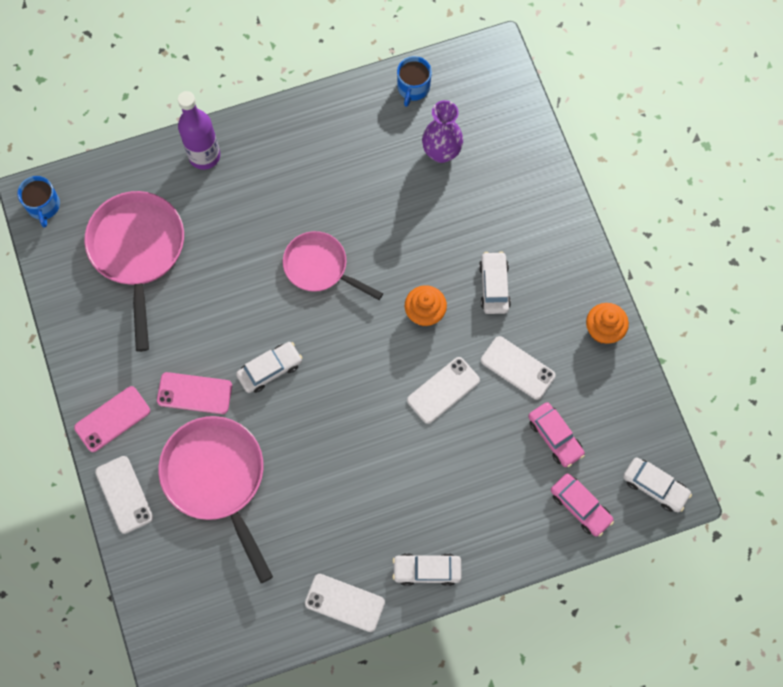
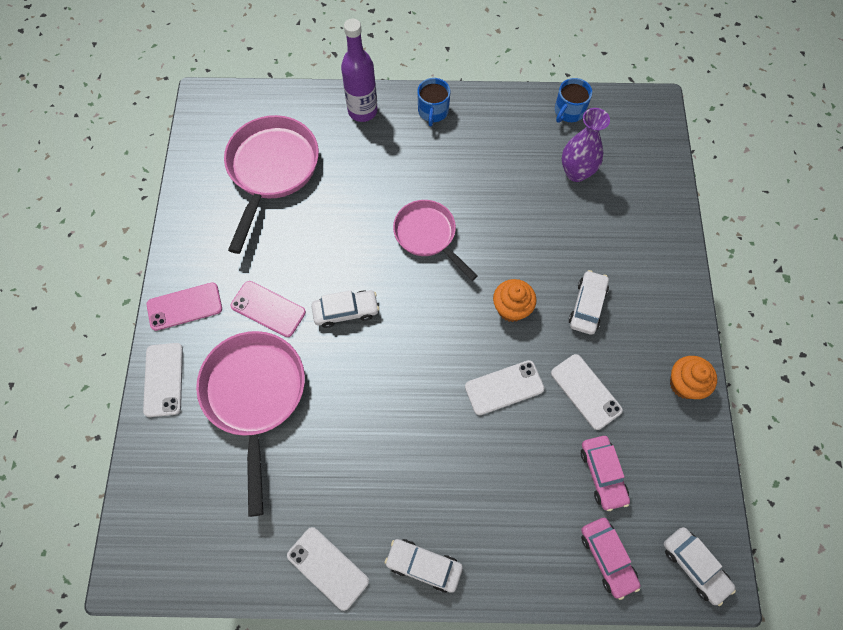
camera: 20 degrees right, 5 degrees down
blue mug [17,176,60,228] -> blue mug moved to [417,78,450,126]

